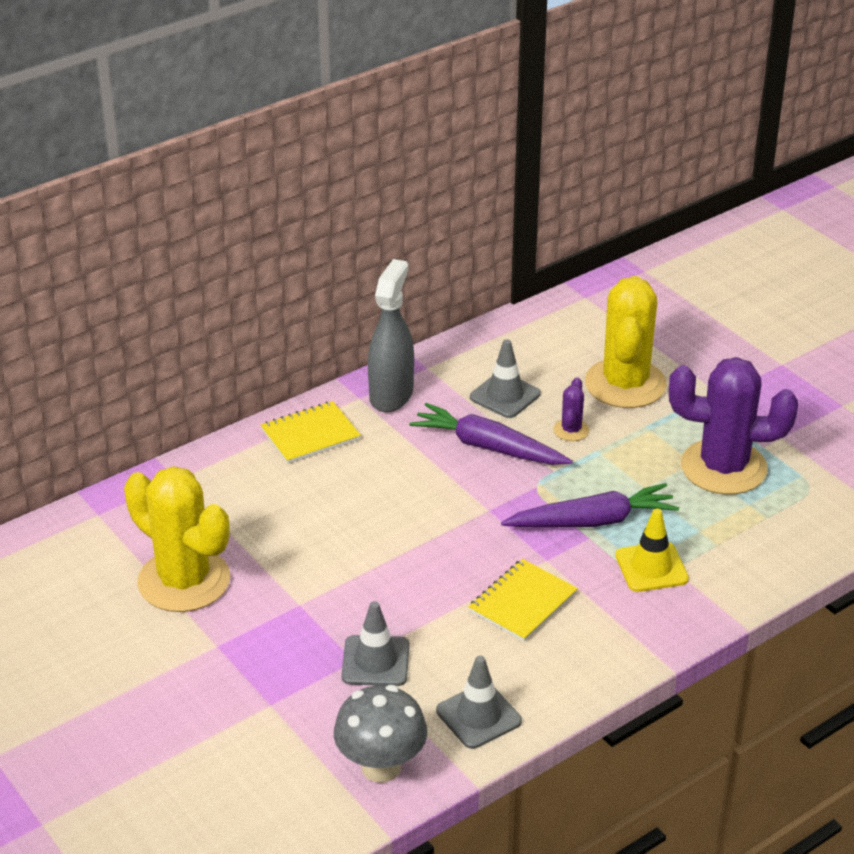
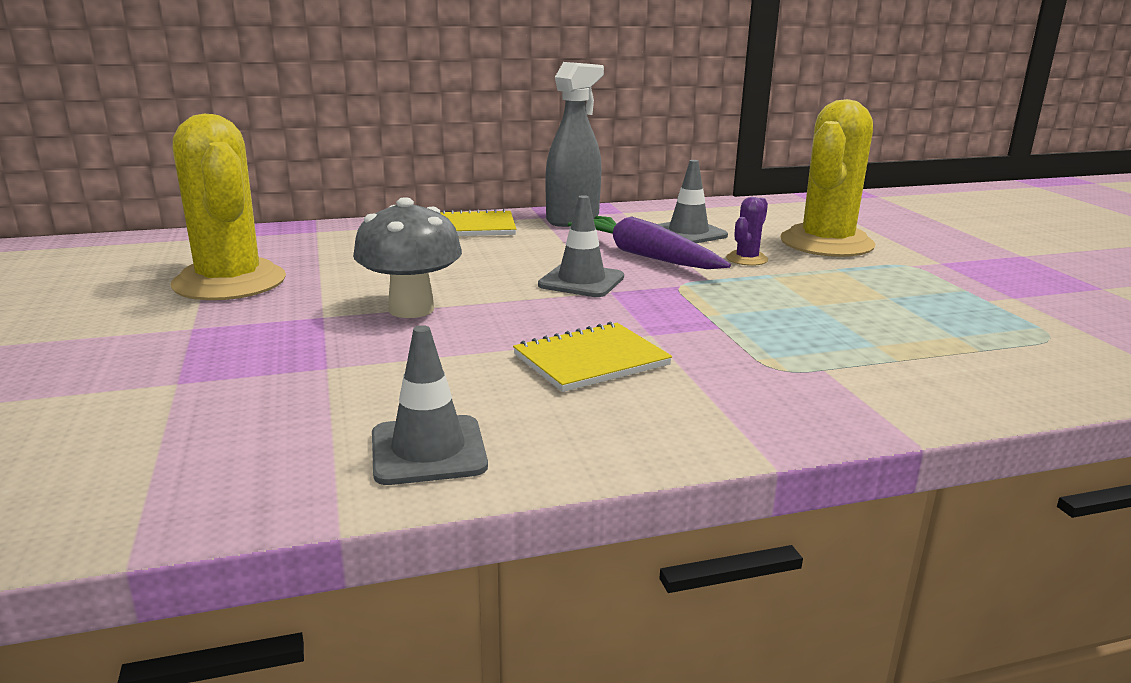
camera: 20 degrees right, 15 degrees down
grey mushroom [334,685,427,783] -> grey mushroom moved to [353,197,462,318]
grey traffic cone [341,601,409,686] -> grey traffic cone moved to [538,195,624,297]
purple carrot [501,483,679,527] -> none
yellow traffic cone [616,509,689,592] -> none
purple cactus [669,357,798,495] -> none

